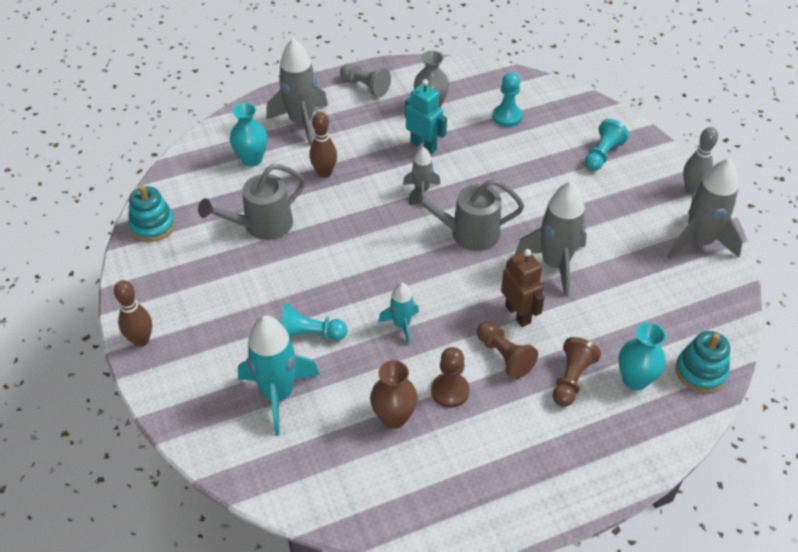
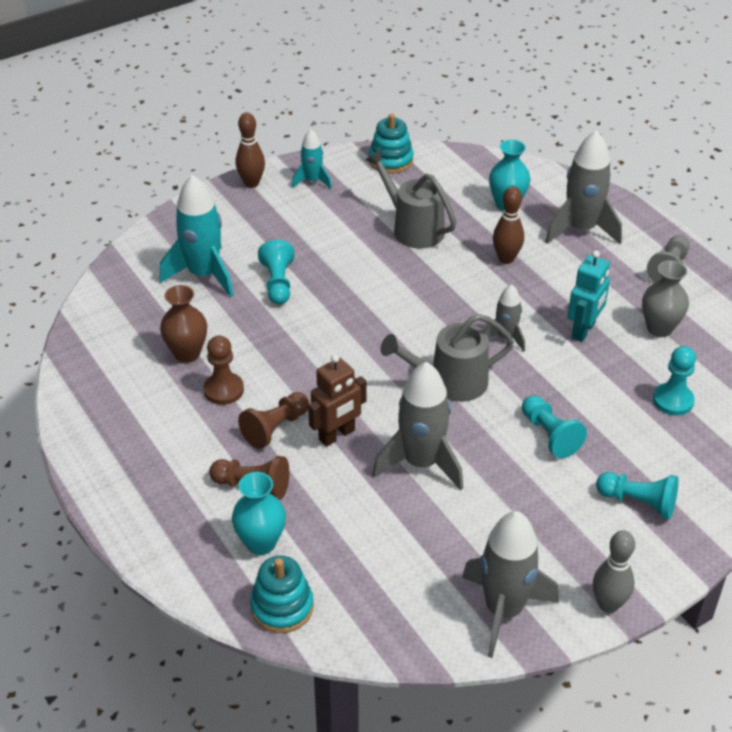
camera: 80 degrees right, 5 degrees down
turquoise rocket [378,283,419,344] -> turquoise rocket moved to [292,129,332,189]
grey watering can [408,179,524,251] -> grey watering can turned 90 degrees counterclockwise [380,314,514,402]
none -> turquoise pawn [522,395,587,458]

